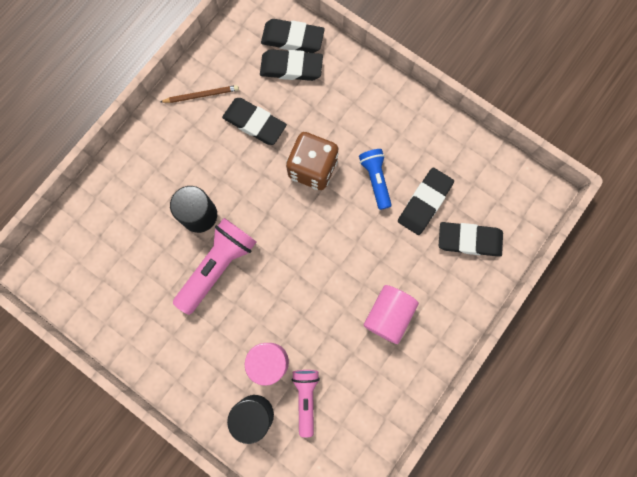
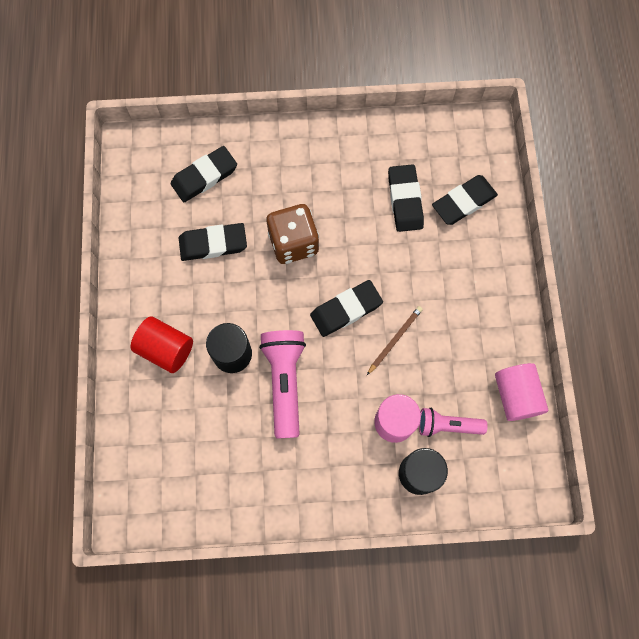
camera: 40 degrees left, 5 degrees down
brown pencil [160,85,239,103] -> brown pencil moved to [367,306,423,375]
black eraser [261,19,325,53] -> black eraser moved to [310,280,383,337]
pink flashlight [292,370,320,438] -> pink flashlight turned 45 degrees counterclockwise [419,408,488,437]
blue flashlight [359,149,392,210] -> none
pink cylinder [364,285,419,344] -> pink cylinder moved to [495,363,548,421]
none -> red cylinder [130,316,193,373]

